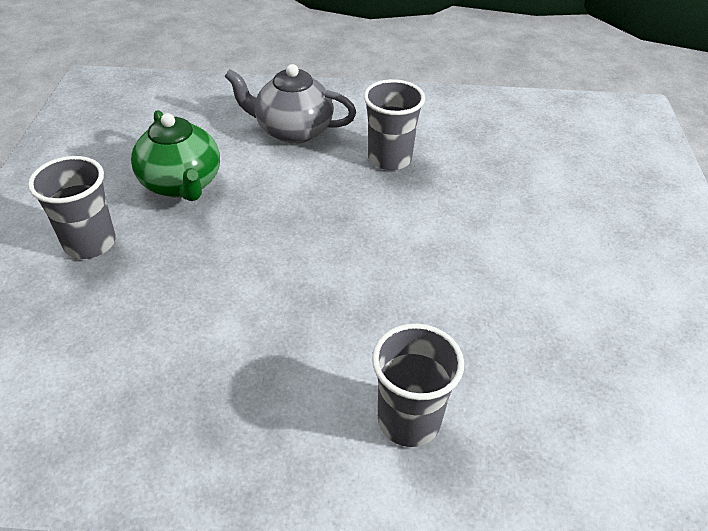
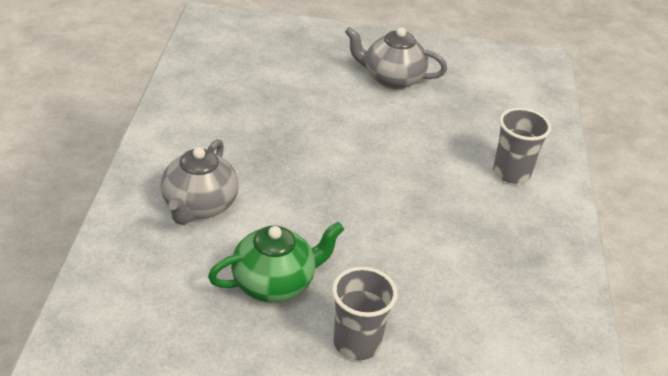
camera: 90 degrees left, 5 degrees down
grey cup [364,79,425,170] -> none
none -> grey teapot [345,27,447,89]

